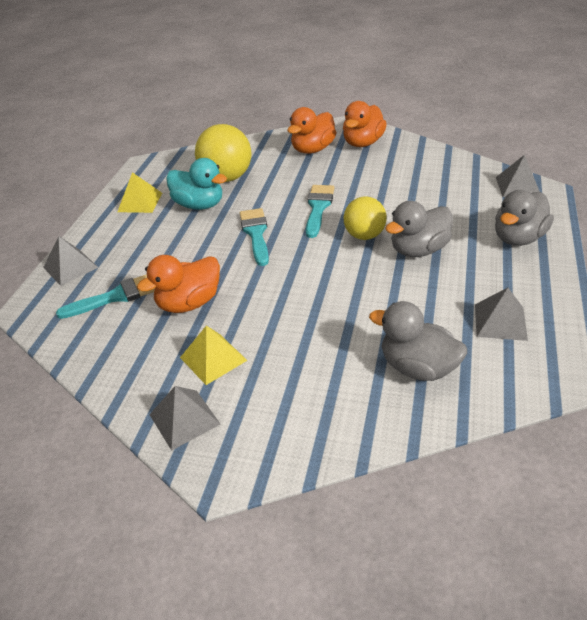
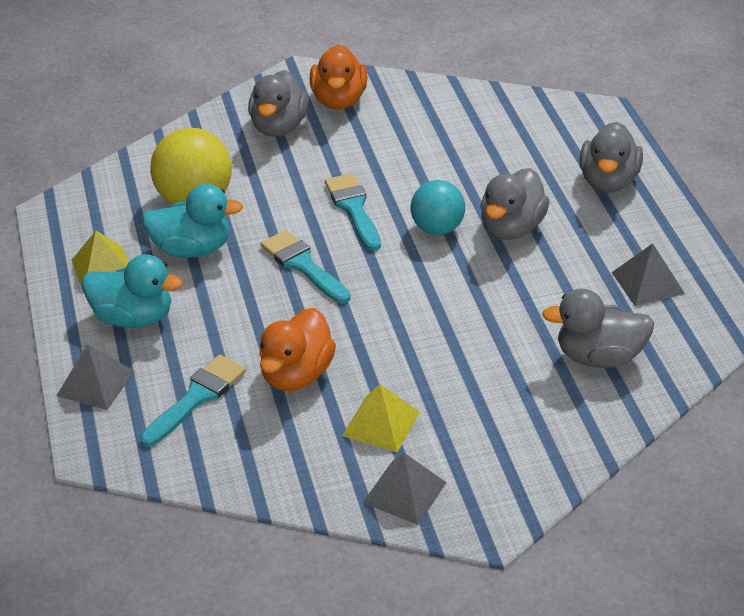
camera: 30 degrees left, 0 degrees up
orange duck [288,107,337,154] -> grey duck [248,70,309,137]
yellow ball [344,197,387,240] -> turquoise ball [411,180,465,235]
grey pyramid [496,155,540,197] -> none
none -> turquoise duck [82,254,183,328]

